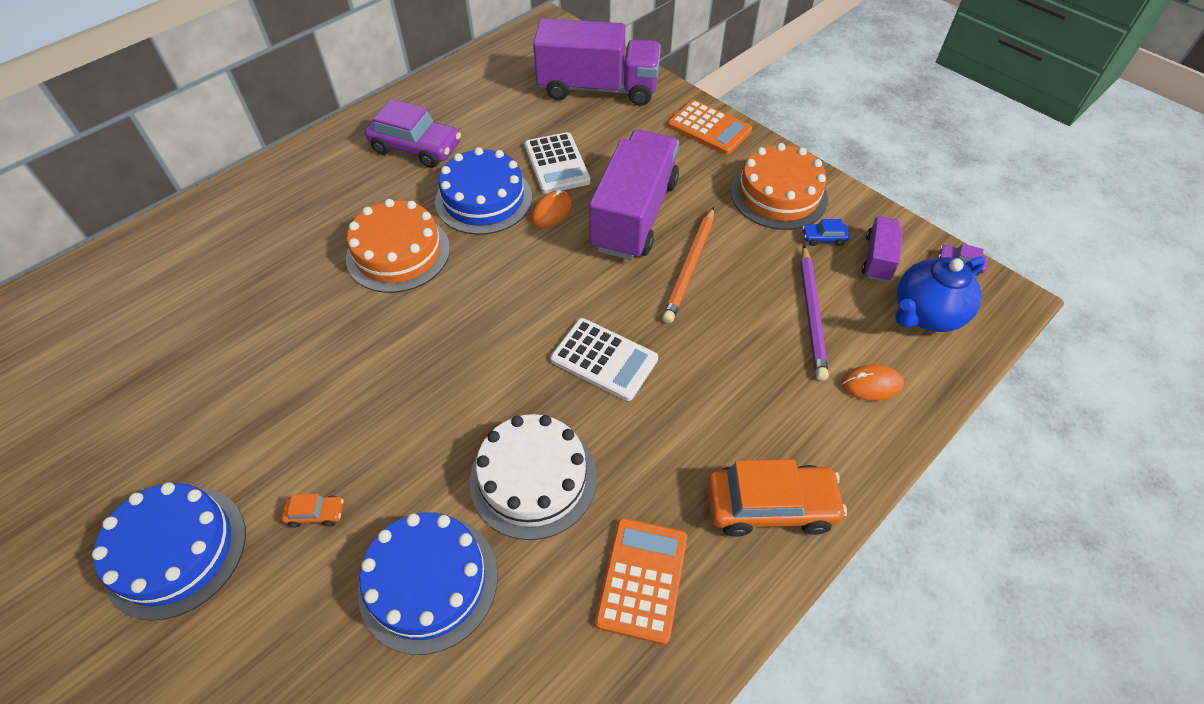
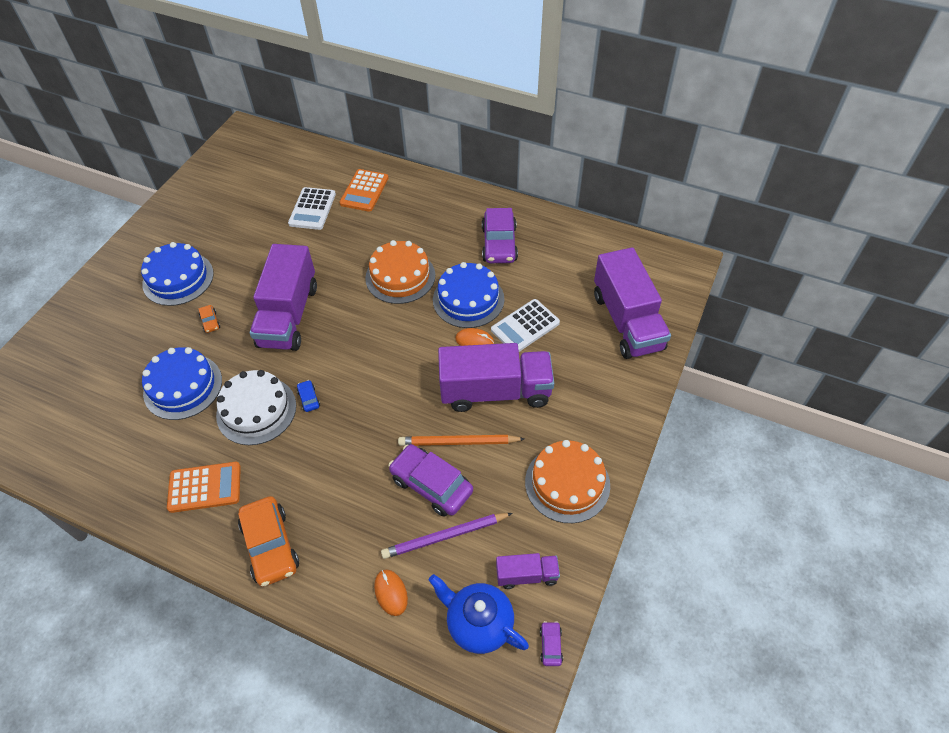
camera: 70 degrees right, 0 degrees up
white calculator [550,318,658,401] -> white calculator moved to [288,187,336,230]
orange calculator [668,100,752,155] -> orange calculator moved to [340,169,389,212]
blue car [803,219,850,246] -> blue car moved to [297,380,320,412]
none -> purple truck [250,244,317,351]
none -> purple car [388,444,473,517]

